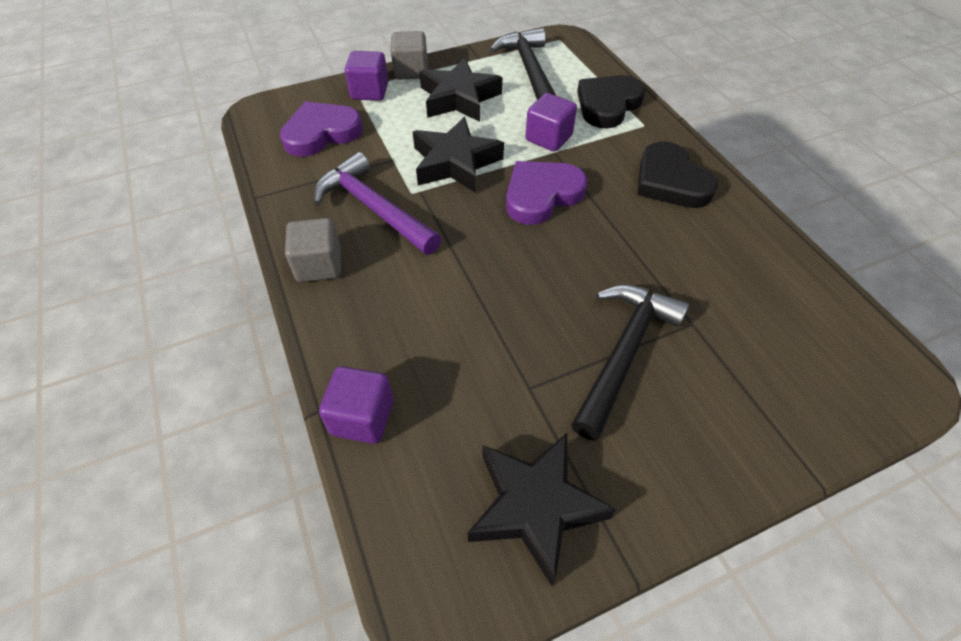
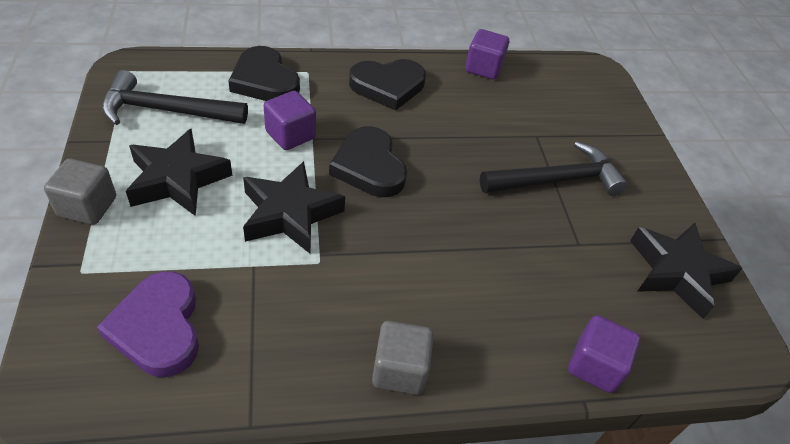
camera: 80 degrees left, 5 degrees down
purple hammer [314,152,441,255] -> none
purple cube [345,51,388,101] -> purple cube moved to [465,29,509,80]
purple heart [506,161,587,225] -> black heart [329,126,407,197]
black hammer [571,285,689,441] -> black hammer turned 120 degrees clockwise [480,141,628,196]

